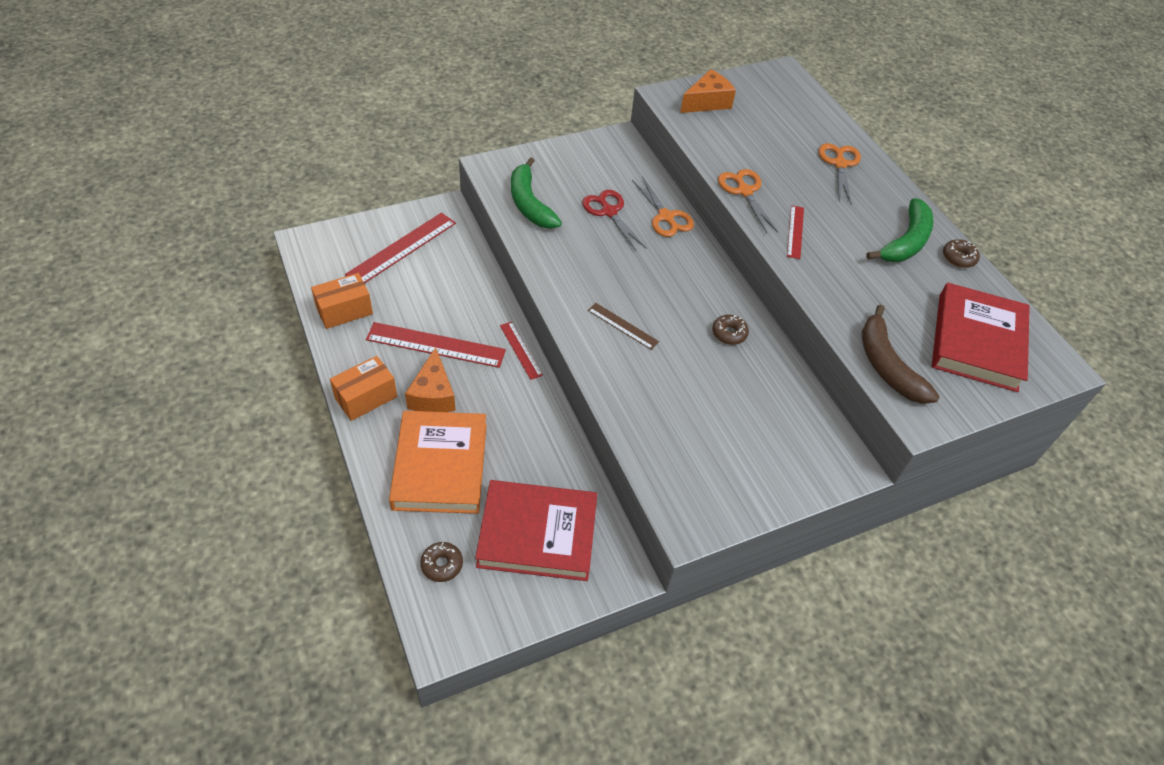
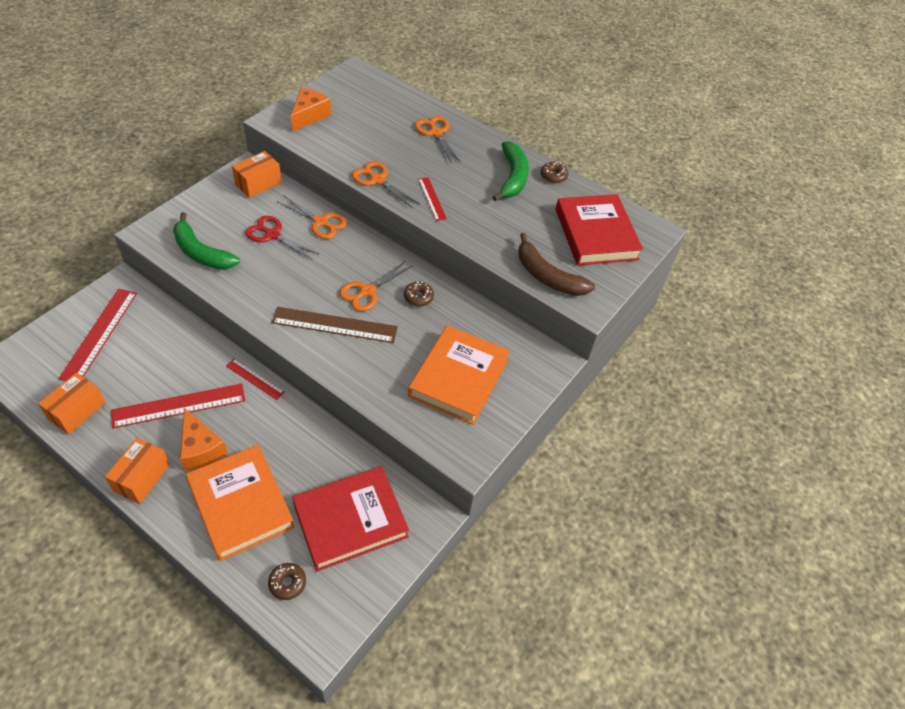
camera: 30 degrees left, 0 degrees up
brown ruler [588,303,659,350] -> brown ruler [271,307,398,343], size x1.80
none -> orange box [232,151,282,198]
none -> orange scissors [339,261,412,311]
none -> orange book [408,325,510,425]

